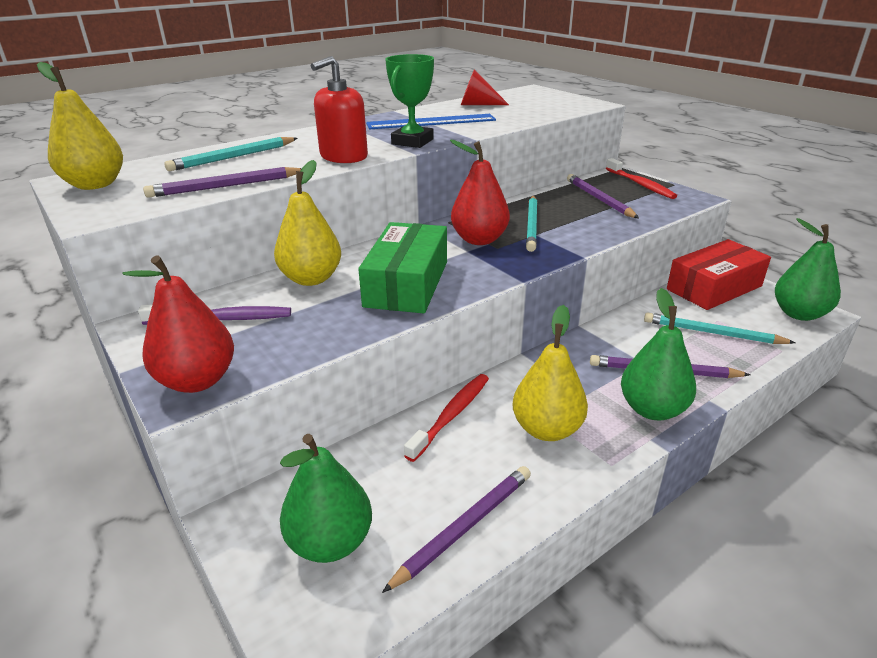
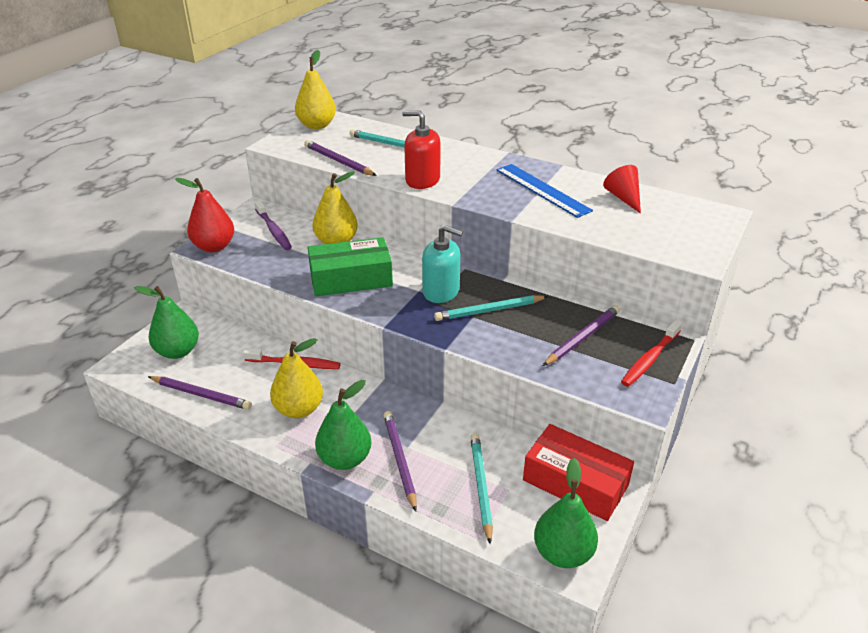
camera: 65 degrees right, 5 degrees up
green trophy [385,54,434,148] -> none
red pear [450,140,510,245] -> turquoise soap dispenser [422,225,463,303]

